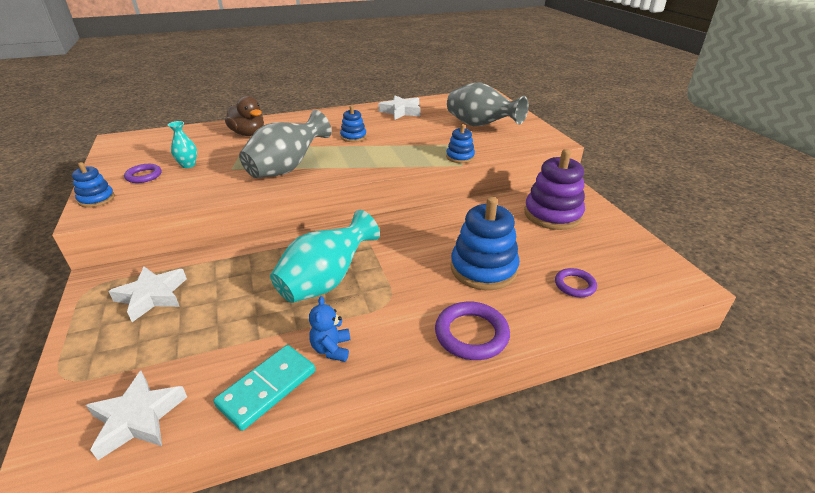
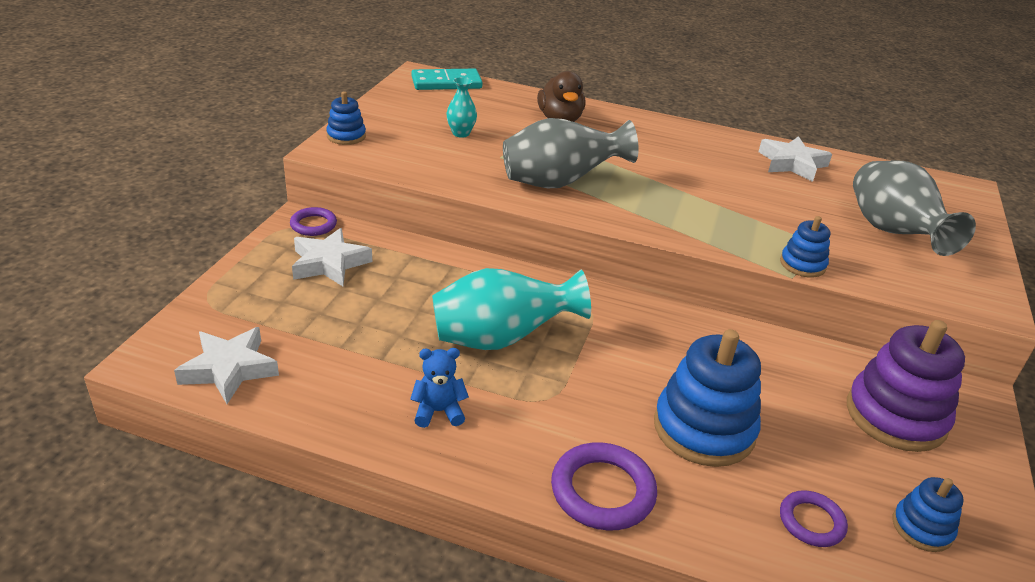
camera: 35 degrees right, 0 degrees up
purple ring [124,164,161,183] -> purple ring moved to [290,207,337,236]
turquoise domino [213,345,315,431] -> turquoise domino moved to [411,69,483,90]
blue teddy bear [309,296,350,362] -> blue teddy bear turned 45 degrees clockwise [410,348,469,428]
blue stacking toy [340,106,367,142] -> blue stacking toy moved to [893,477,964,552]

